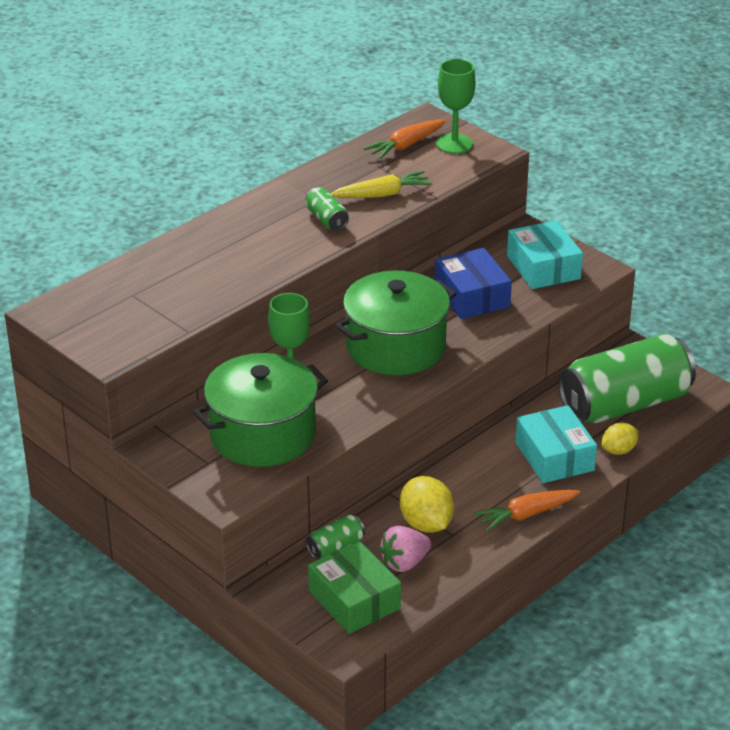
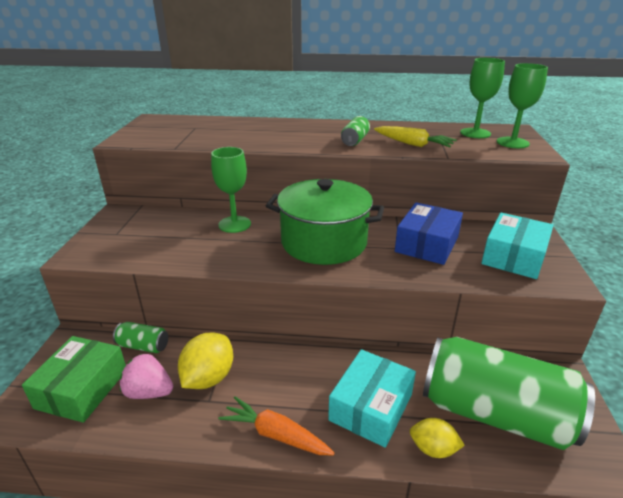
camera: 50 degrees right, 5 degrees down
green pot [193,353,328,467] -> none
orange carrot [364,120,446,159] -> green goblet [460,58,505,138]

